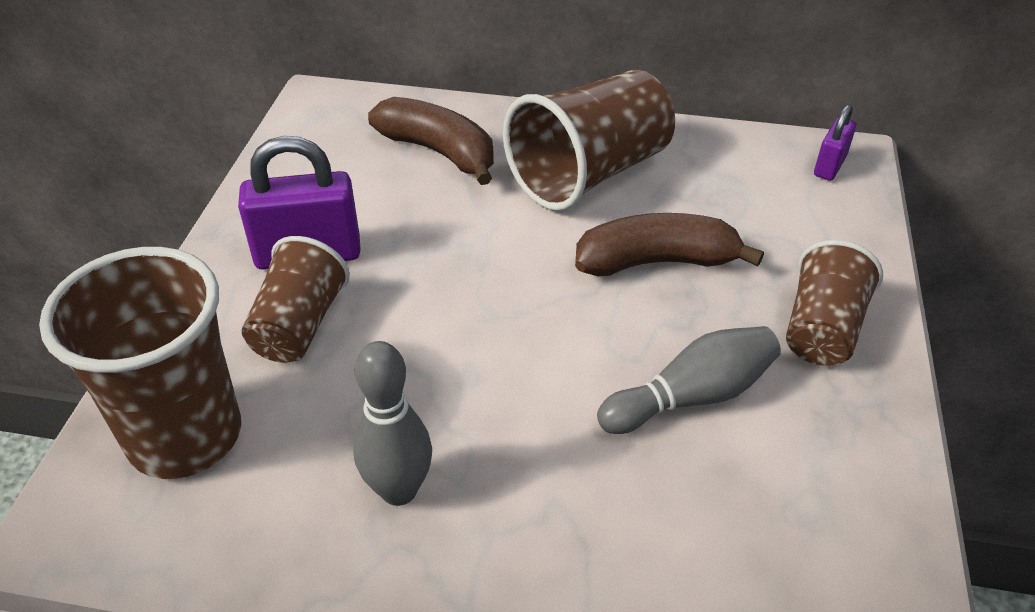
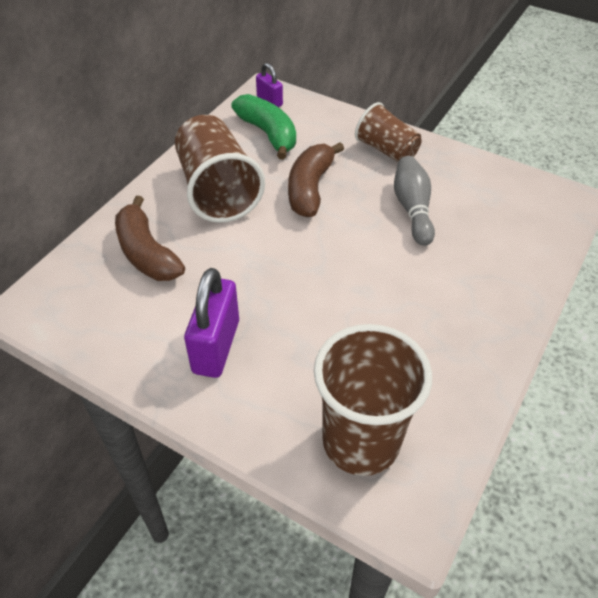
camera: 70 degrees left, 5 degrees up
brown cup [242,236,350,363] -> none
grey bowling pin [353,341,432,506] -> none
brown banana [368,97,494,185] -> brown banana turned 90 degrees counterclockwise [115,196,185,281]
none -> green banana [231,94,296,159]

